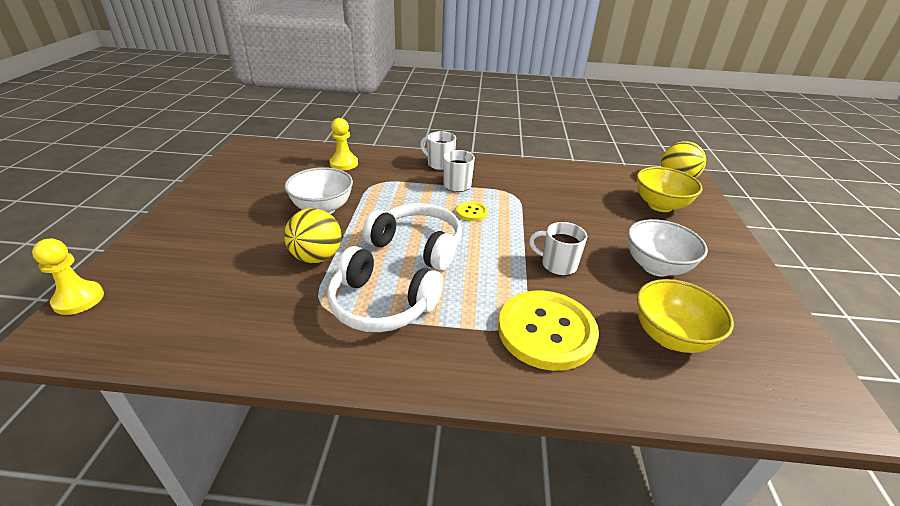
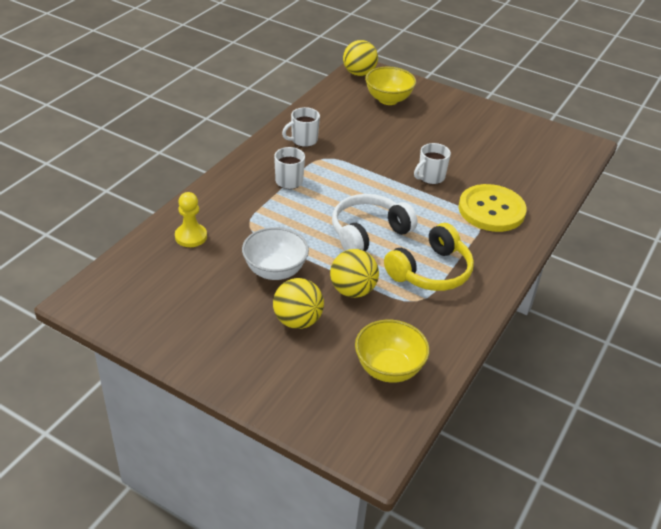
camera: 65 degrees left, 5 degrees up
yellow pawn [32,239,104,315] -> none
white headphones [327,246,443,332] -> yellow headphones [384,223,474,291]
white mug [420,131,456,170] -> white mug moved to [282,107,320,147]
yellow button [456,201,488,221] -> none
white bowl [628,219,708,276] -> none
yellow bowl [637,279,734,353] -> yellow bowl moved to [355,319,430,383]
none -> yellow ball [273,278,324,329]

